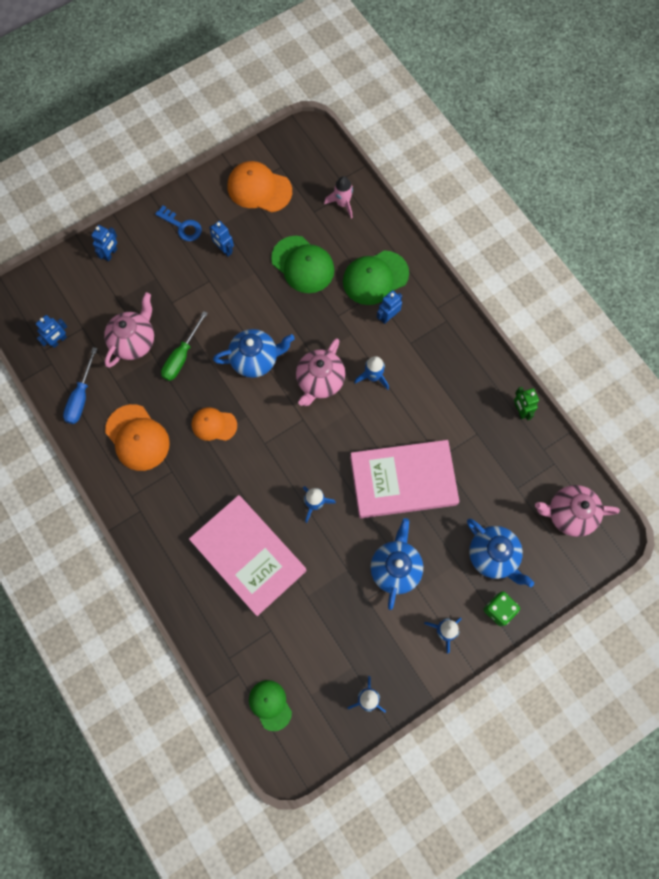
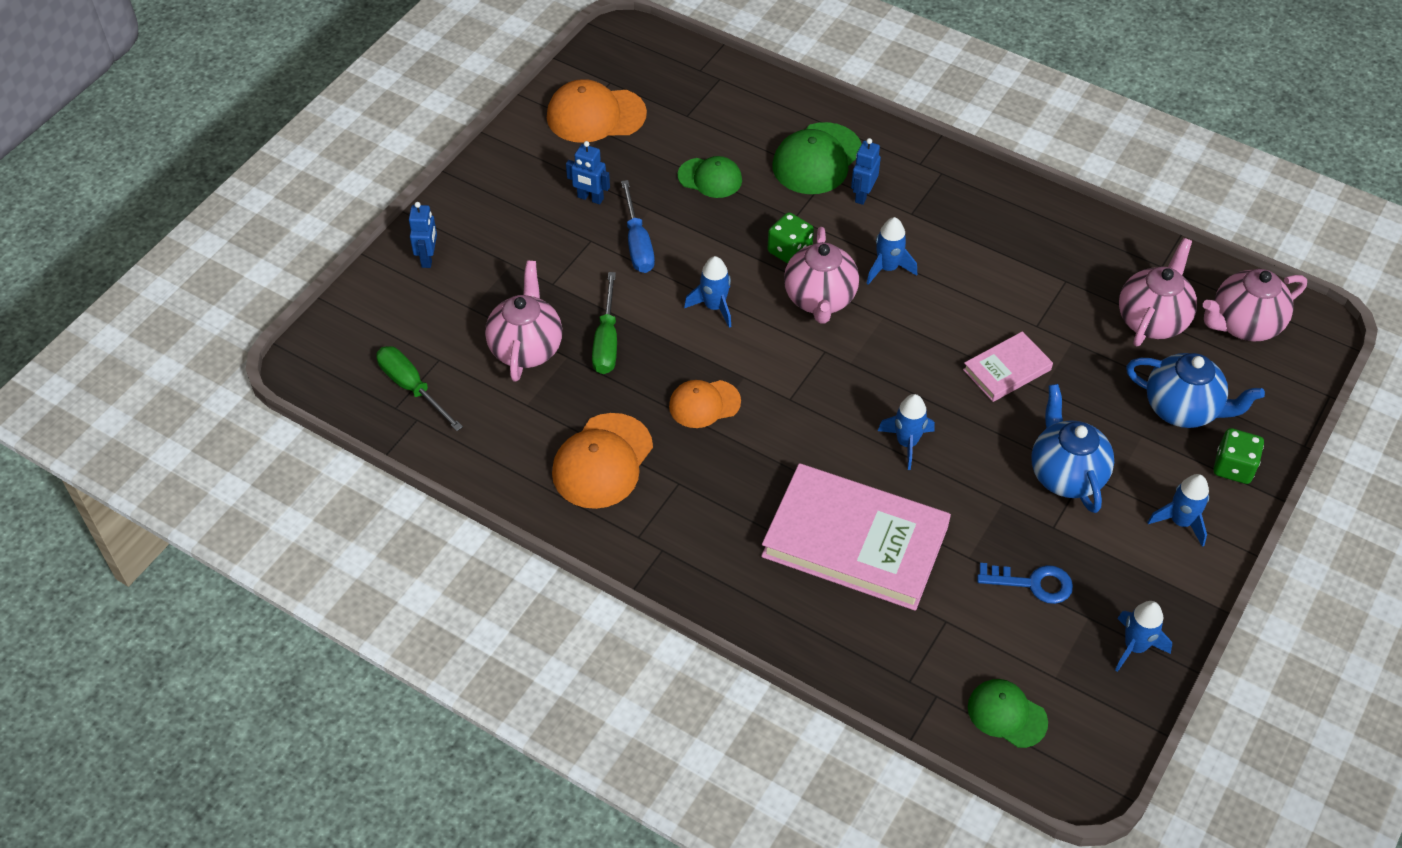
camera: 25 degrees left, 20 degrees down
blue robot [36,315,67,348] -> green screwdriver [376,346,463,431]
blue screwdriver [63,347,98,424] -> blue screwdriver moved to [621,180,655,273]
orange cap [105,404,170,471] -> orange cap turned 90 degrees clockwise [552,413,653,509]
blue key [155,206,202,241] -> blue key moved to [977,563,1073,604]
blue teapot [213,329,295,378] -> blue rocket [684,256,731,328]
green cap [271,236,334,293] -> green cap [677,156,742,198], size x0.64
pink rocket [324,176,353,219] -> none
pink book [350,440,459,518] -> pink book [963,331,1053,402], size x0.50
green robot [514,387,539,421] -> none
none -> green dice [768,212,814,264]
none -> pink teapot [1119,238,1197,346]

